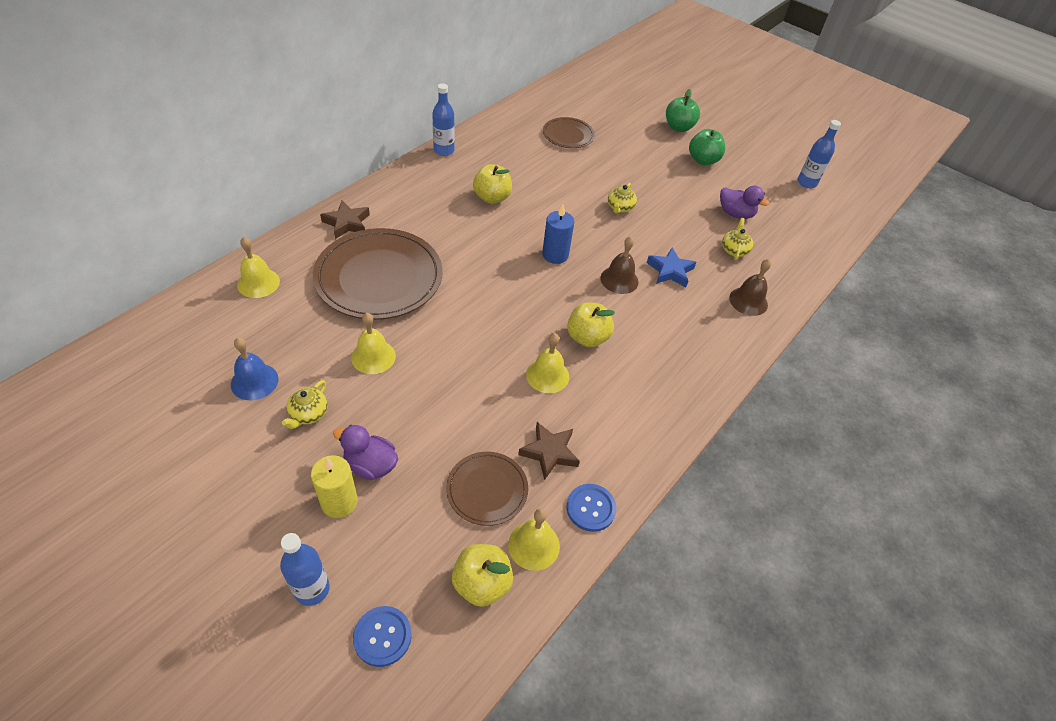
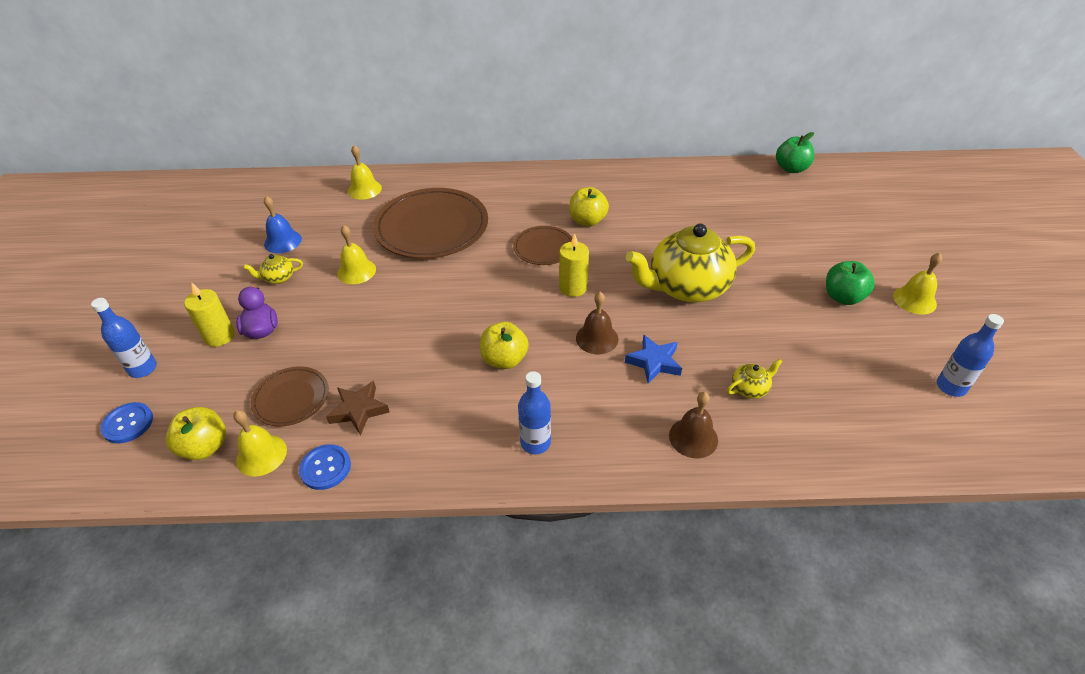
camera: 55 degrees right, 5 degrees down
brown star [320,201,370,239] -> none
blue bottle [432,83,455,156] -> blue bottle moved to [518,371,551,454]
yellow bell [526,333,569,393] -> yellow bell moved to [893,253,942,314]
blue candle [542,204,574,264] -> yellow candle [559,234,589,297]
brown plate [543,117,595,148] -> brown plate moved to [513,226,572,265]
yellow teapot [608,183,637,214] -> yellow teapot [626,224,755,302], size x2.48
green apple [666,89,700,132] -> green apple moved to [776,132,814,173]
purple duck [720,186,770,219] -> none

